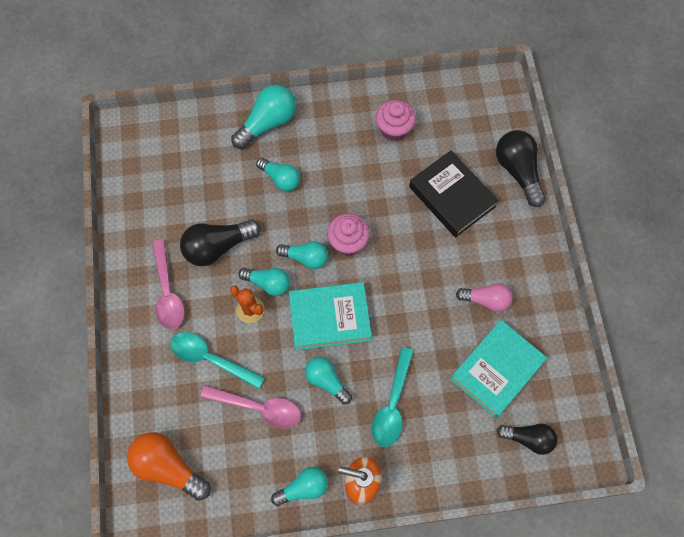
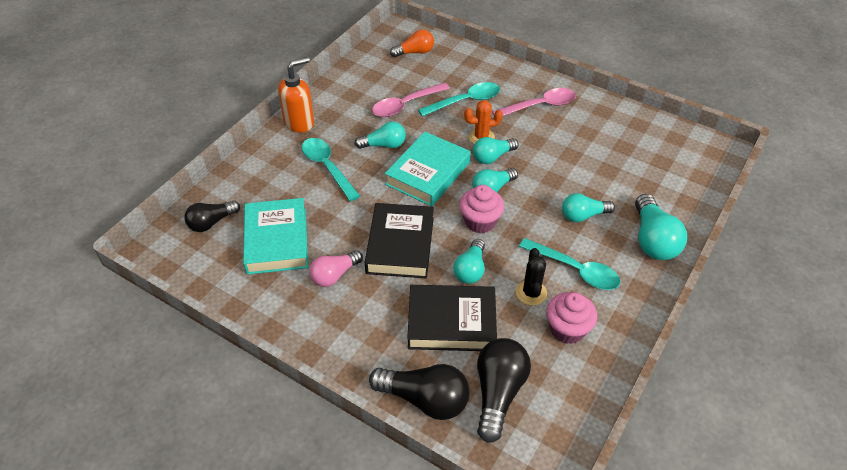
camera: 130 degrees right, 20 degrees down
orange light bulb [127,432,211,501] -> orange light bulb [390,29,434,57], size x0.65
pink spoon [152,239,185,330] -> pink spoon turned 135 degrees clockwise [492,88,576,116]
black light bulb [180,219,260,266] -> black light bulb moved to [477,338,531,443]
turquoise light bulb [271,467,328,506] -> turquoise light bulb moved to [453,239,485,284]
none -> black book [365,203,434,278]
none -> black cactus [516,248,547,305]
none -> turquoise spoon [519,238,621,290]

